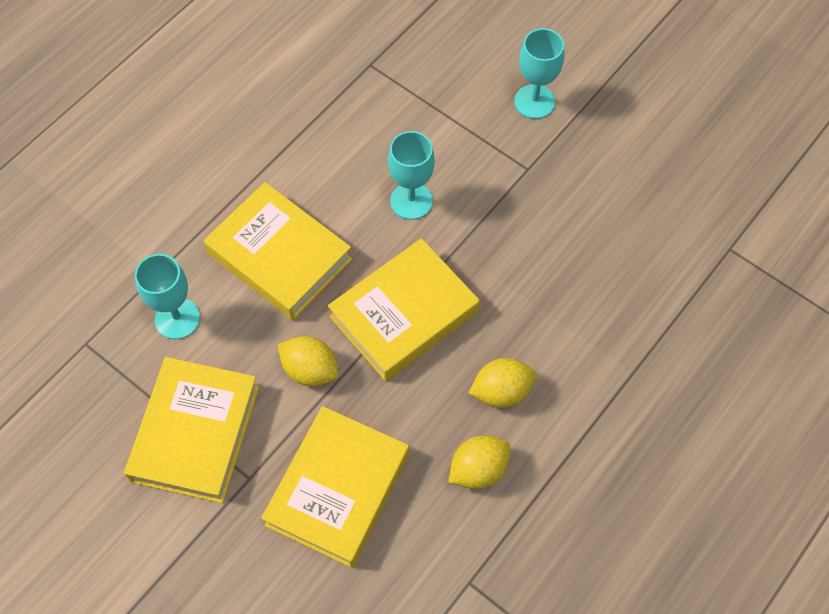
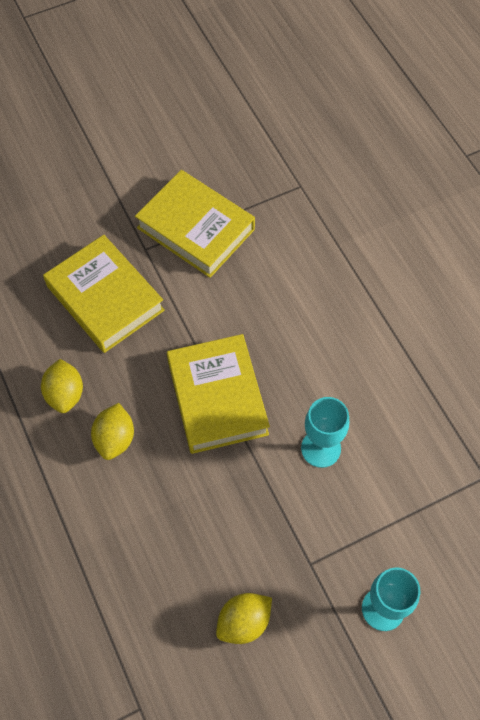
camera: 115 degrees right, 0 degrees up
turquoise goblet [135,254,200,339] -> none
yellow book [204,182,352,320] -> none
yellow lemon [278,336,339,387] -> yellow lemon moved to [216,593,272,644]

